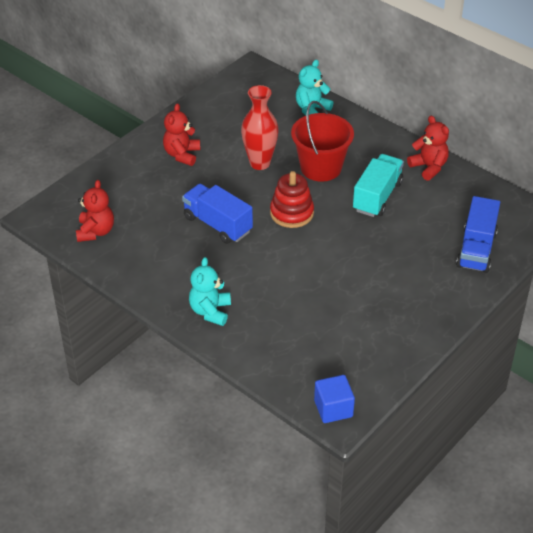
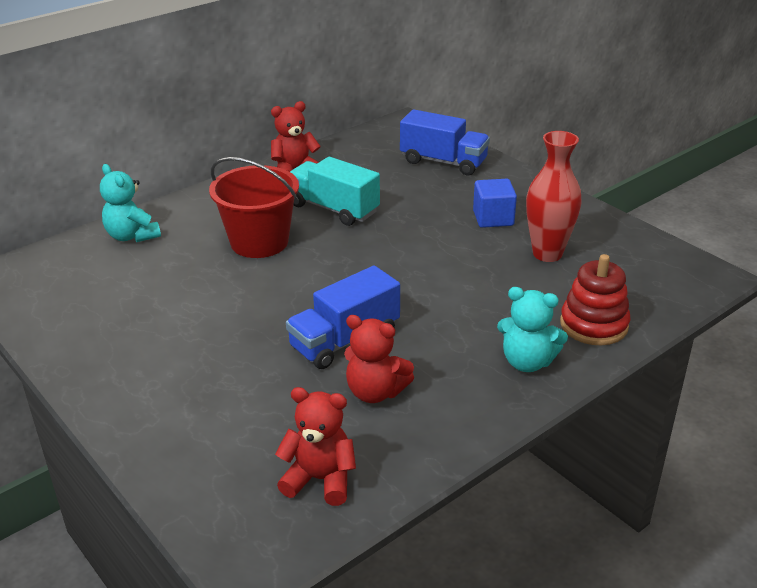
camera: 80 degrees left, 10 degrees down
red teddy bear [163,103,200,166] -> red teddy bear moved to [344,315,414,403]
red vase [241,85,279,170] -> red vase moved to [526,131,582,262]
red stacking toy [270,171,314,228] -> red stacking toy moved to [560,254,630,345]
blue cube [314,375,355,423] -> blue cube moved to [473,179,517,228]

